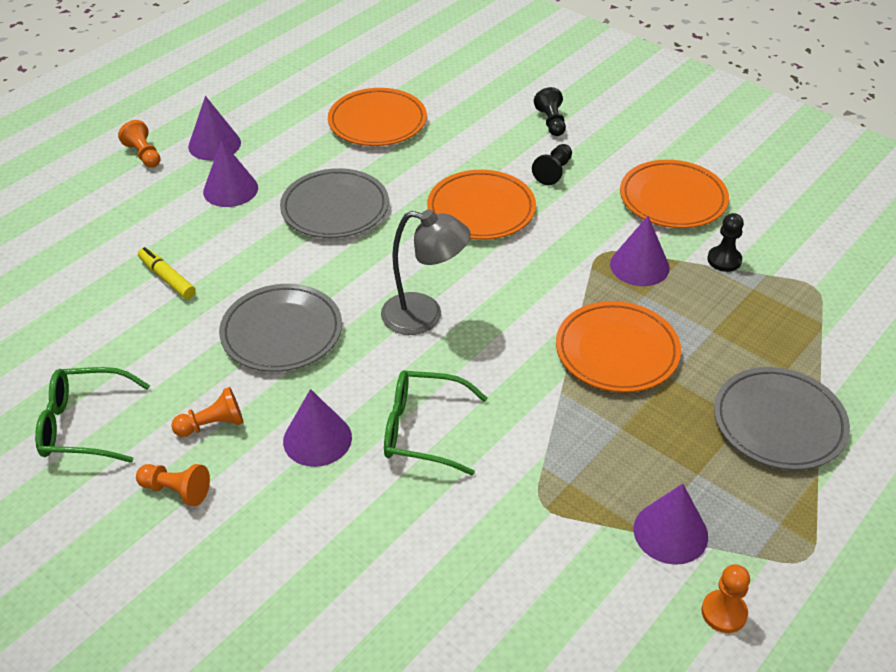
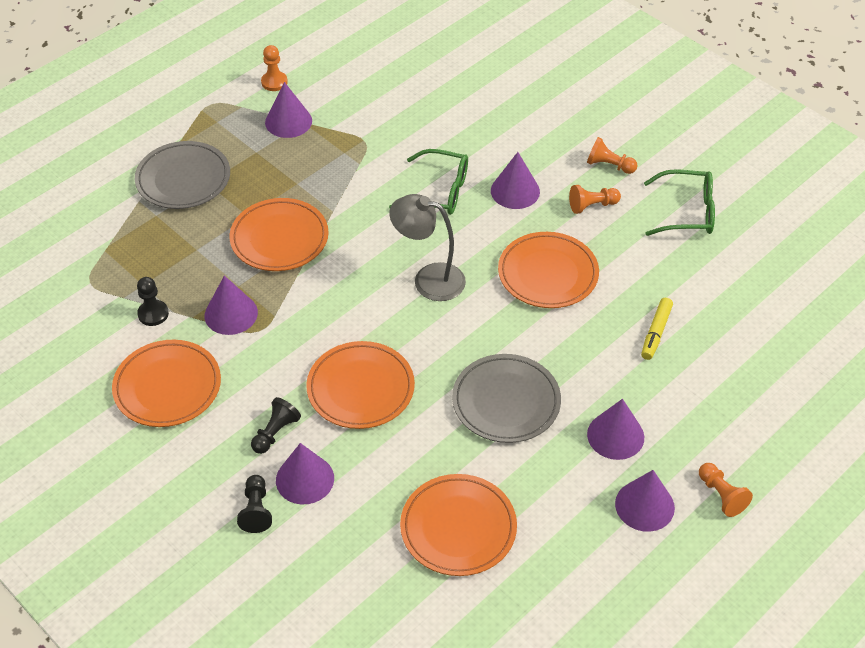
camera: 175 degrees left, 5 degrees up
yellow marker [138,247,196,299] -> yellow marker turned 60 degrees clockwise [641,298,673,360]
grey plate [219,284,342,372] -> orange plate [498,232,599,308]
none -> purple cone [276,443,334,505]

